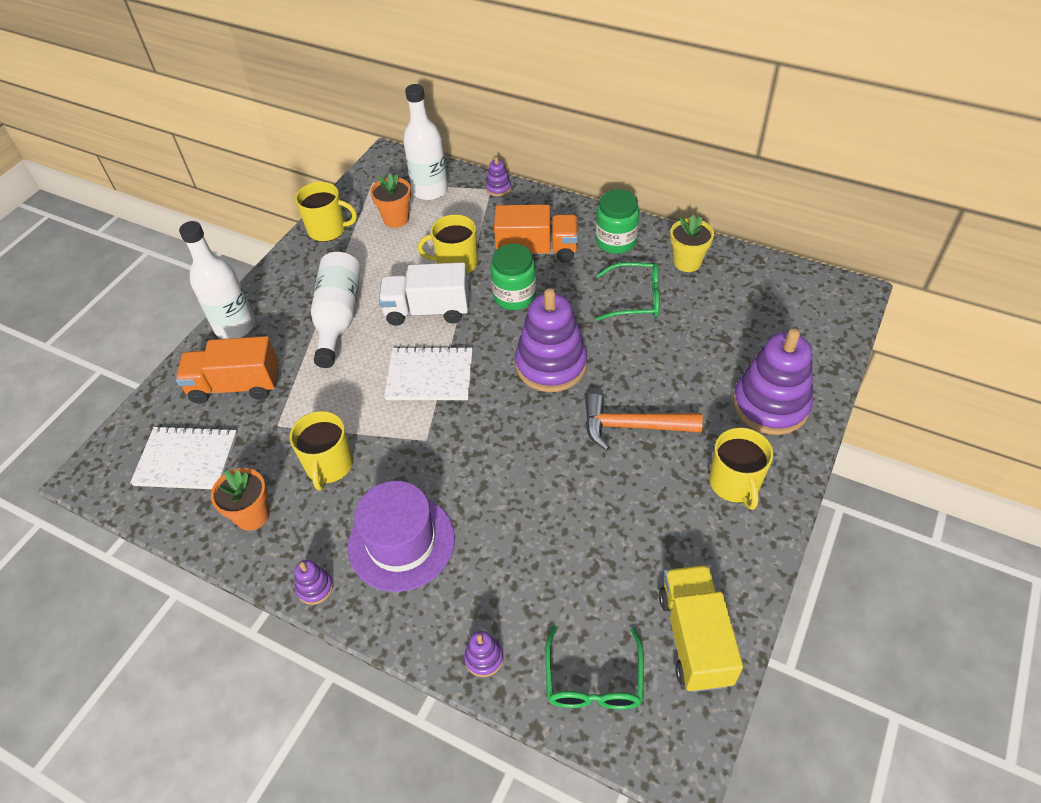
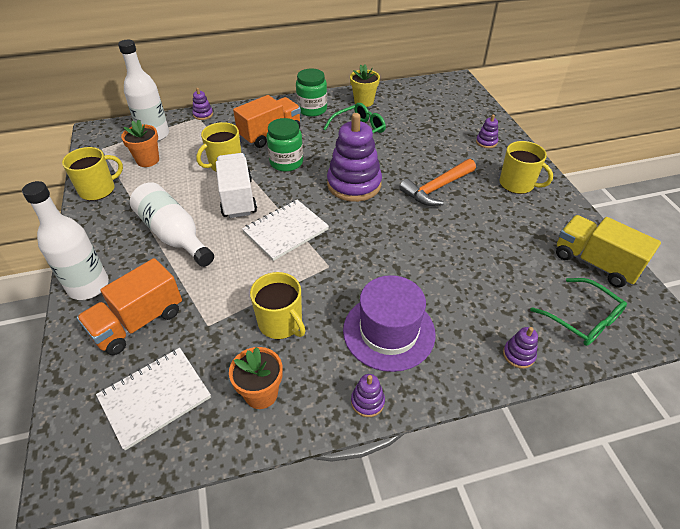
camera: 45 degrees left, 5 degrees down
white truck [379,262,469,326] -> white truck turned 120 degrees clockwise [216,153,257,218]
purple stacking toy [733,328,813,435] -> purple stacking toy [476,115,498,148], size x0.43

